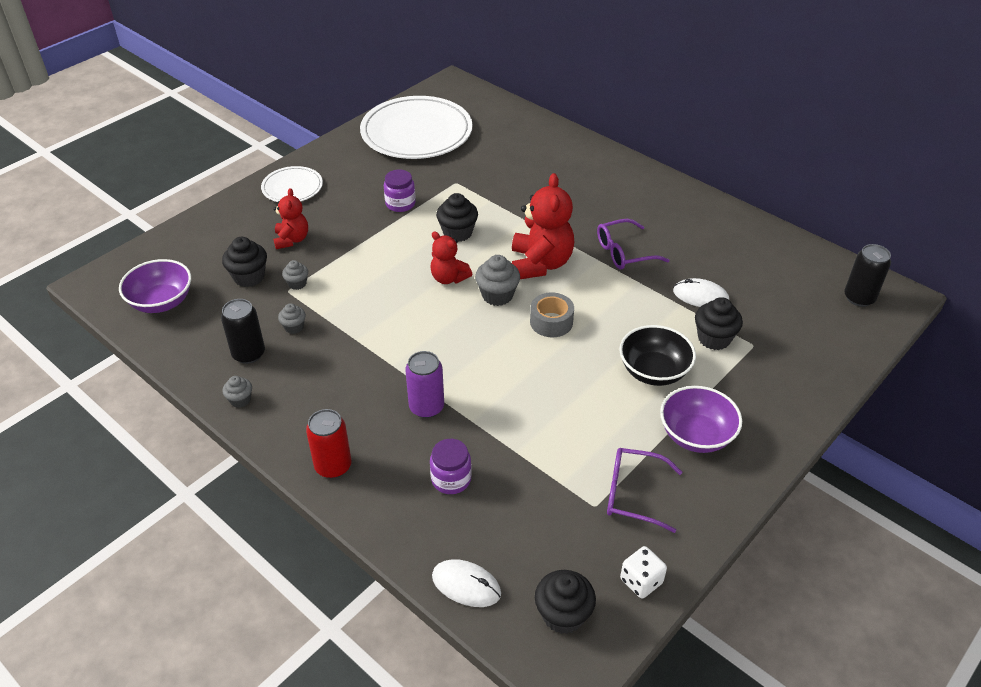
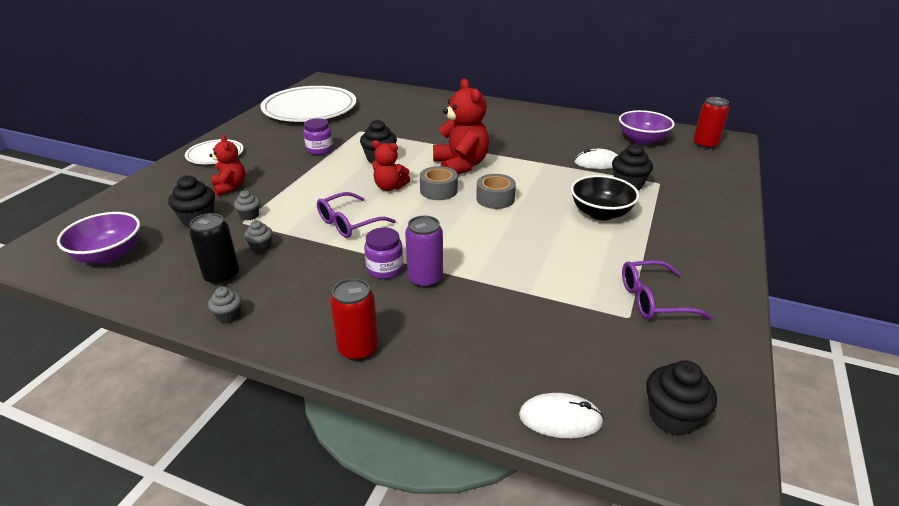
camera: 20 degrees left, 10 degrees down
purple jar [430,439,472,494] -> purple jar moved to [364,227,403,279]
grey cupcake [475,255,520,306] -> grey tape [420,166,458,200]
purple glasses [597,219,670,269] -> purple glasses moved to [317,192,396,238]
white dice [620,546,667,599] -> none
purple bowl [660,386,742,453] -> purple bowl moved to [619,110,674,145]
black can [844,244,891,307] -> red can [693,97,729,149]

